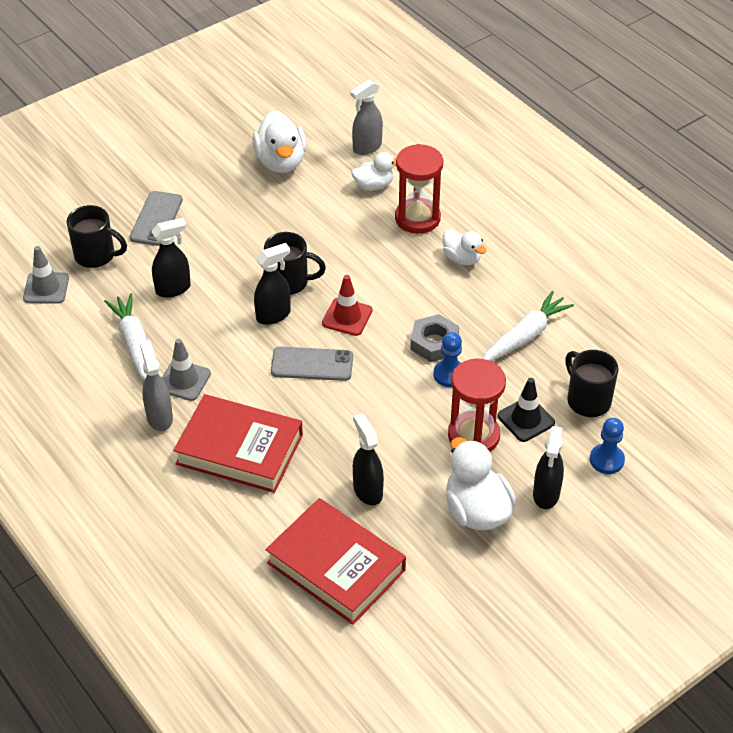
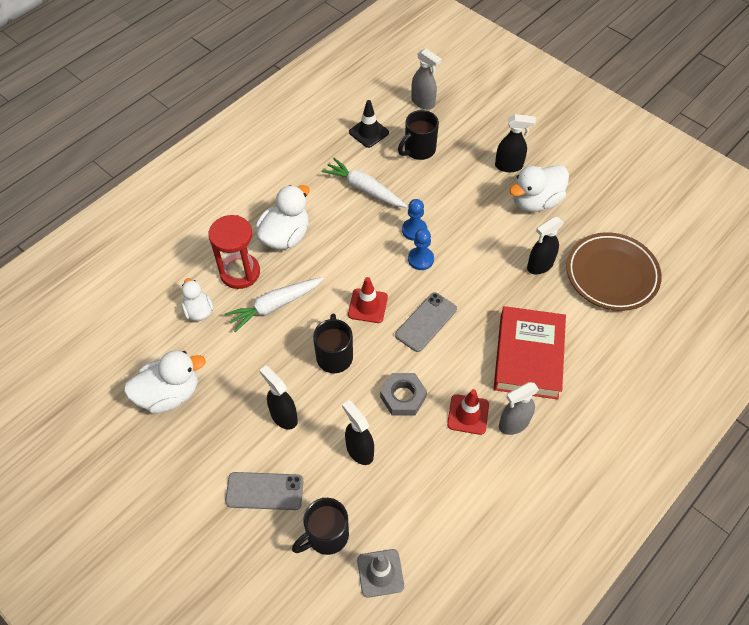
camera: 100 degrees left, 10 degrees up
black mug [66,205,127,268] -> black mug turned 135 degrees counterclockwise [292,498,349,555]
white carrot [104,293,147,381] -> white carrot moved to [224,277,324,332]
grey traffic cone [162,339,211,401] -> red traffic cone [447,389,489,435]
black spray bottle [254,243,291,325] -> black spray bottle moved to [259,366,298,430]
red book [265,498,406,625] -> brown plate [566,232,662,311]
grey phone [271,346,353,381] -> grey phone turned 45 degrees clockwise [395,292,457,352]
grey spray bottle [351,80,383,155] -> grey spray bottle moved to [411,48,441,109]
grey nut [410,314,459,362] -> grey nut moved to [380,373,427,416]
white duck [443,229,486,265] -> white duck [256,185,310,250], size x1.66
red hourglass [448,359,506,452] -> none
black traffic cone [497,378,555,442] -> black traffic cone moved to [349,100,389,148]
blue pawn [590,418,625,474] -> blue pawn moved to [408,229,434,270]

